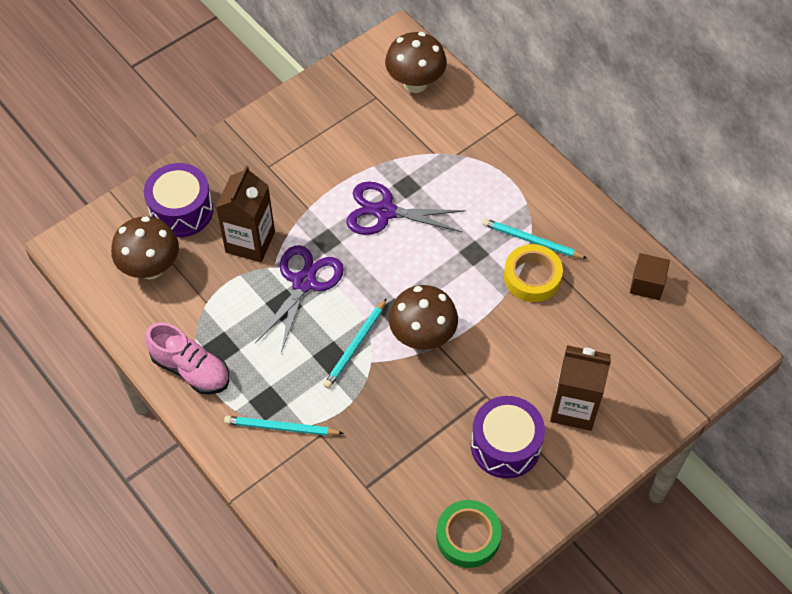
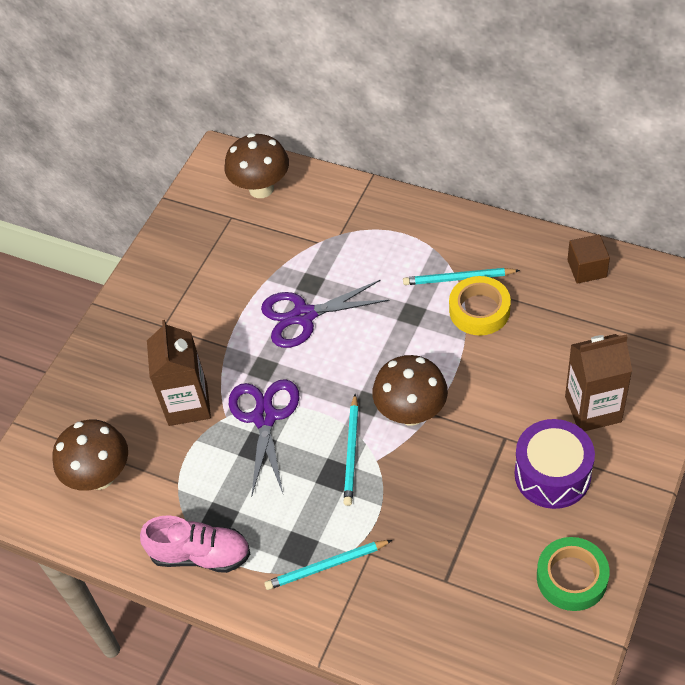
camera: 20 degrees left, 5 degrees down
purple drum [144,163,213,237] -> none

